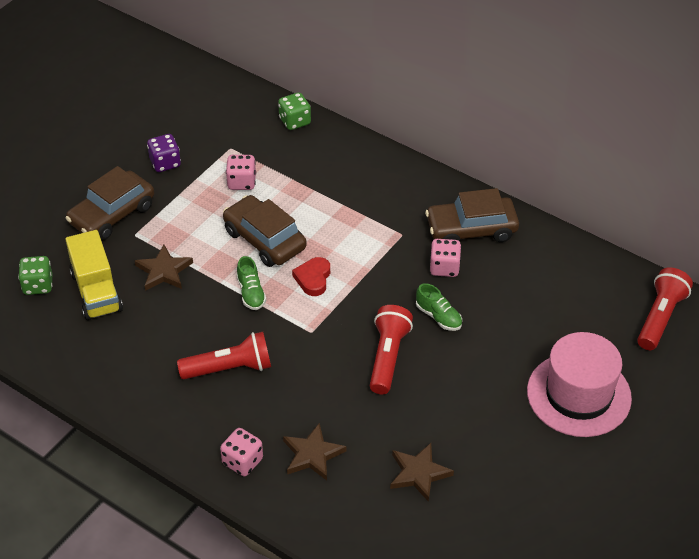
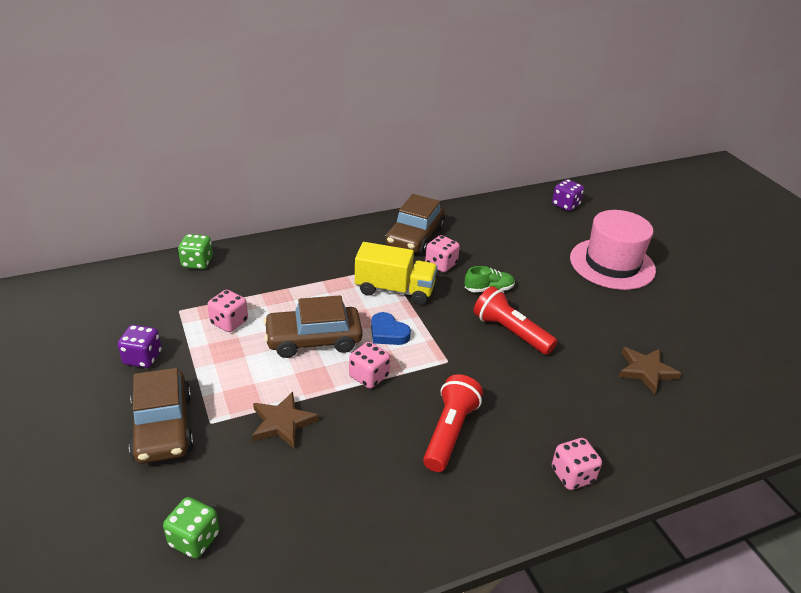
camera: 60 degrees left, 10 degrees down
yellow truck [65,230,123,320] -> yellow truck moved to [355,242,437,305]
green shoe [236,256,266,310] -> pink dice [349,342,390,388]
brown star [283,423,347,481] -> none
red heart [292,257,330,296] -> blue heart [371,312,411,345]
red flashlight [637,267,693,350] -> purple dice [552,179,584,211]

